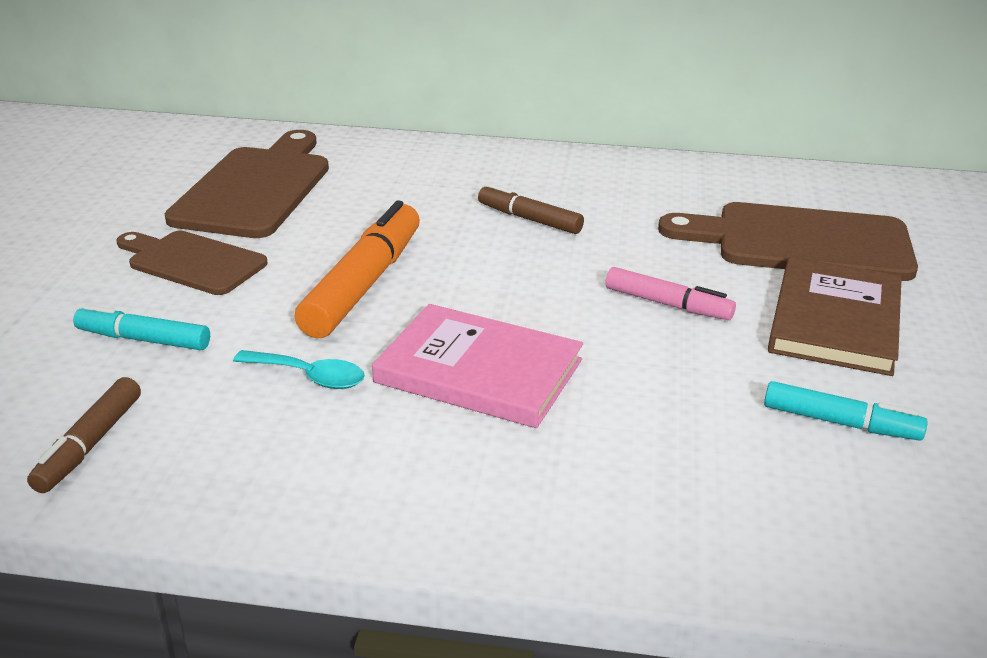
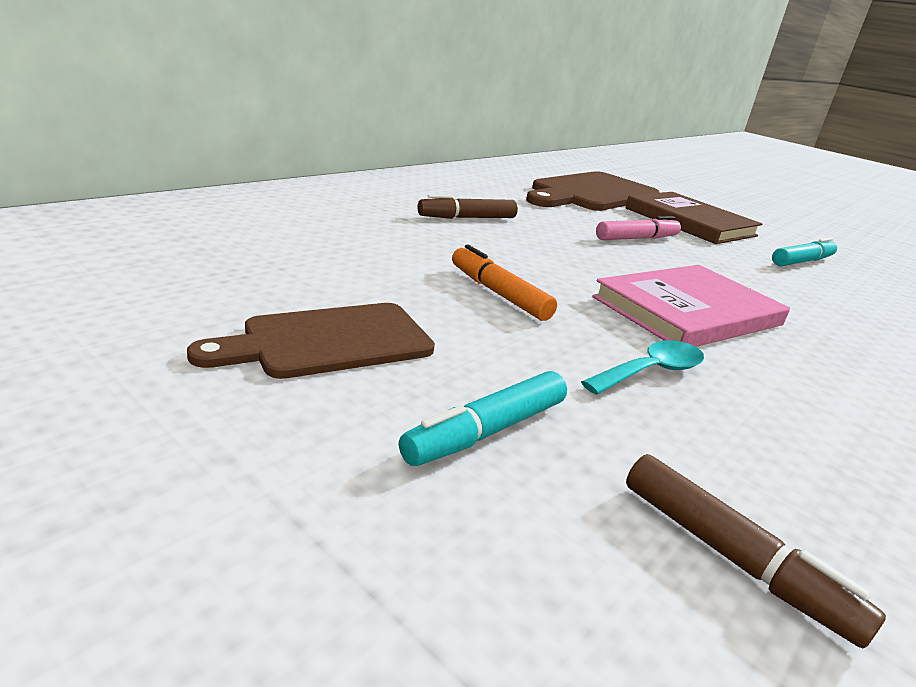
camera: 60 degrees left, 5 degrees down
brown cutting board [165,130,329,238] -> none
orange marker [295,200,420,338] -> orange marker [452,245,557,321], size x0.58

